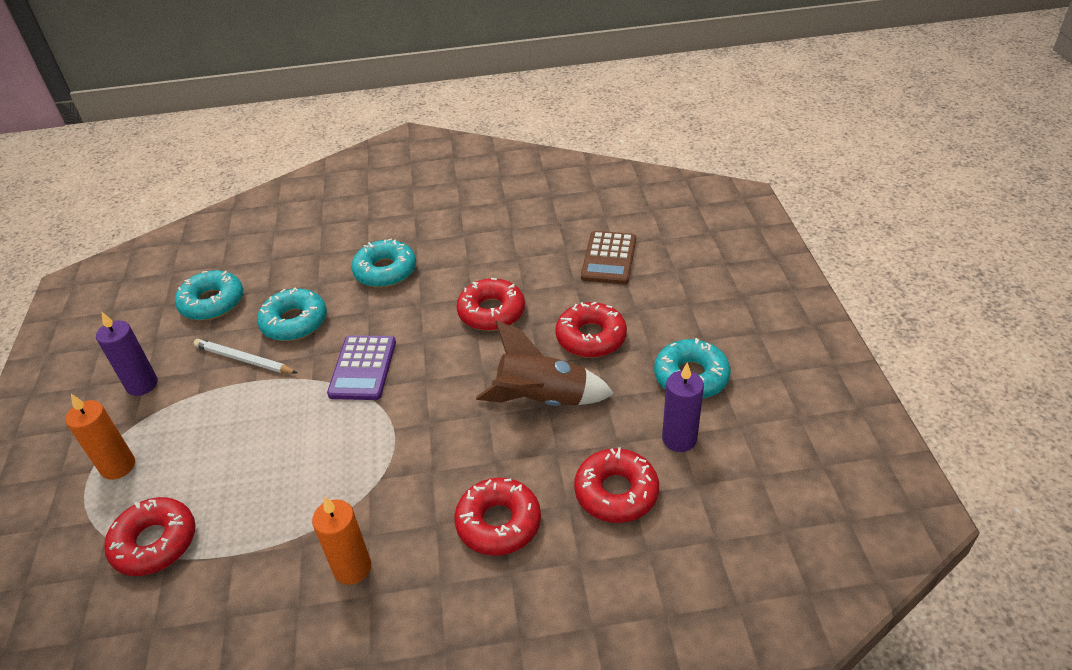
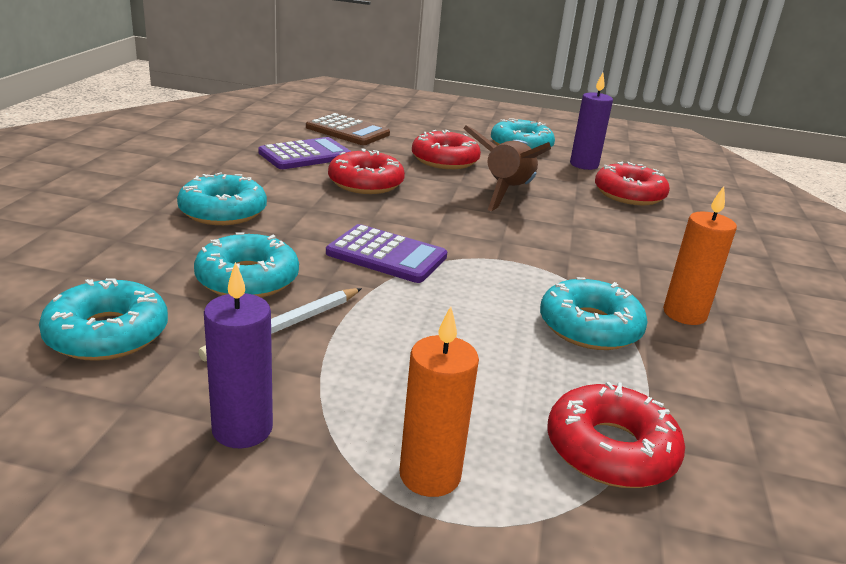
camera: 75 degrees left, 15 degrees down
red donut [454,477,541,556] -> none
none -> purple calculator [258,137,351,169]
none -> turquoise donut [540,277,648,350]

